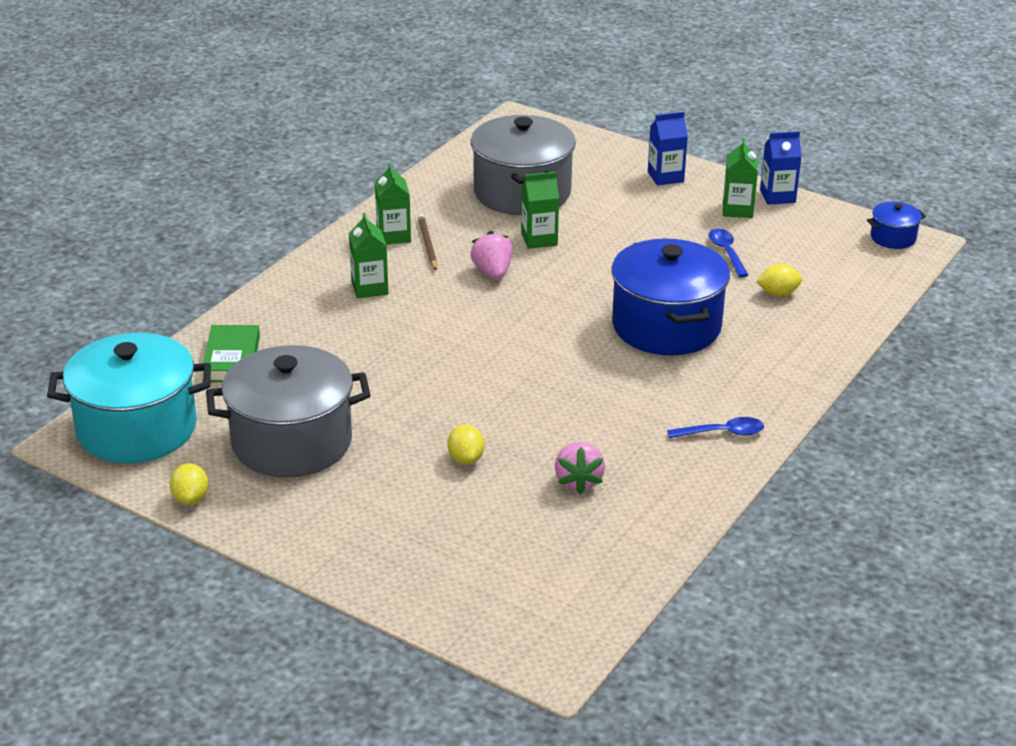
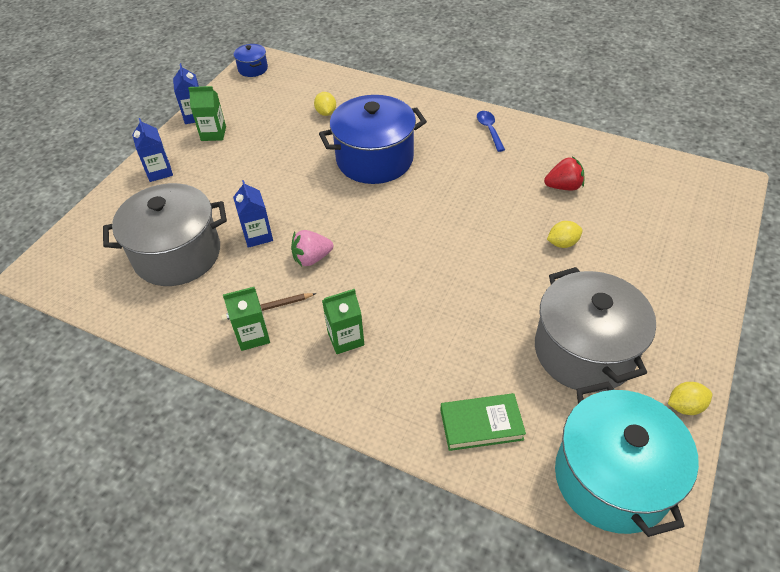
camera: 95 degrees left, 15 degrees up
green carton [521,172,559,249] -> blue carton [233,180,273,248]
pink strawberry [555,442,605,494] -> red strawberry [544,156,584,191]
blue spoon [709,229,748,277] -> none

